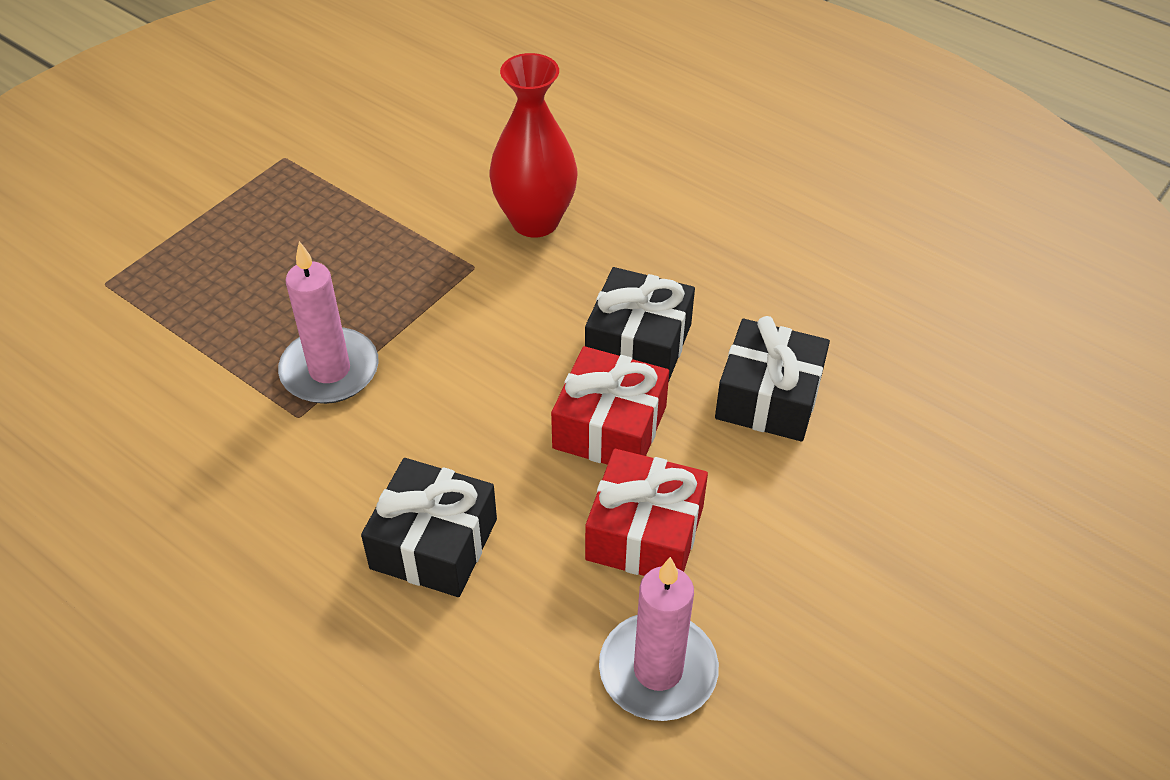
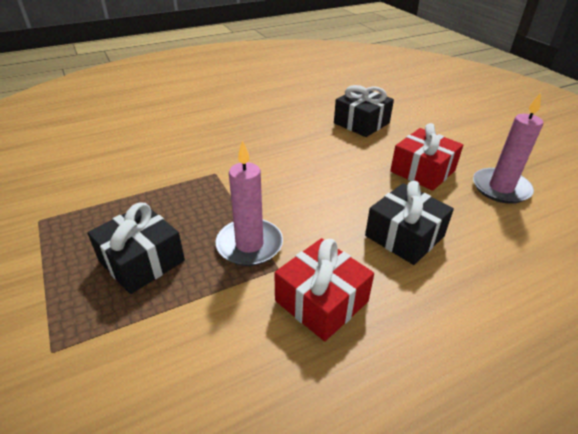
camera: 65 degrees left, 10 degrees down
red vase [489,53,577,238] -> none
red gift [551,346,669,465] -> red gift moved to [274,238,374,341]
black gift [585,267,695,383] -> black gift moved to [87,202,185,294]

